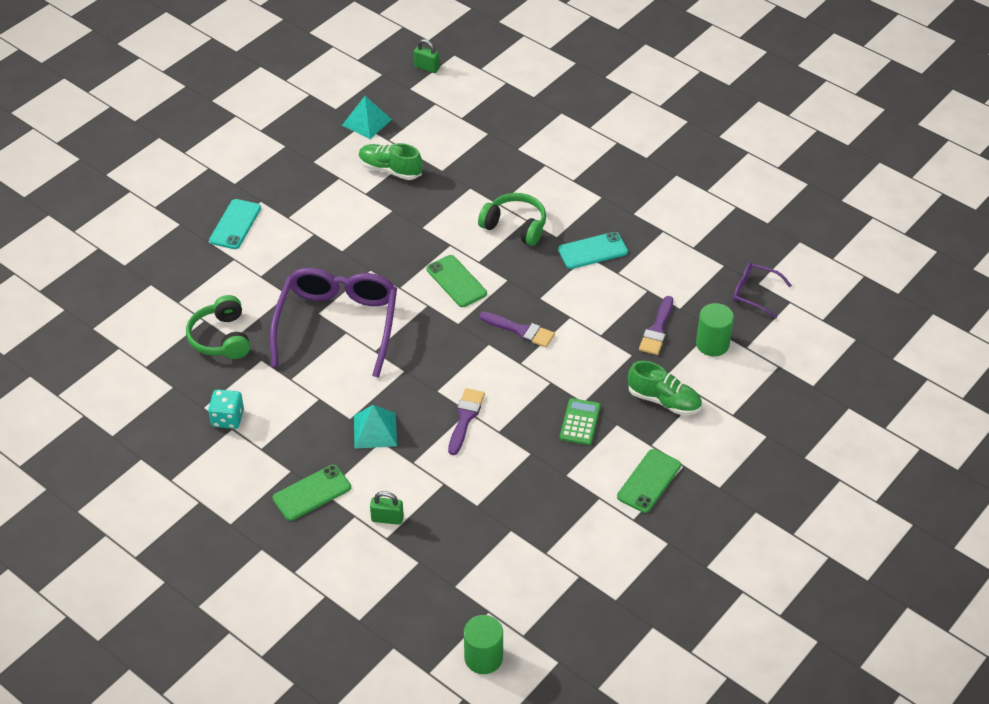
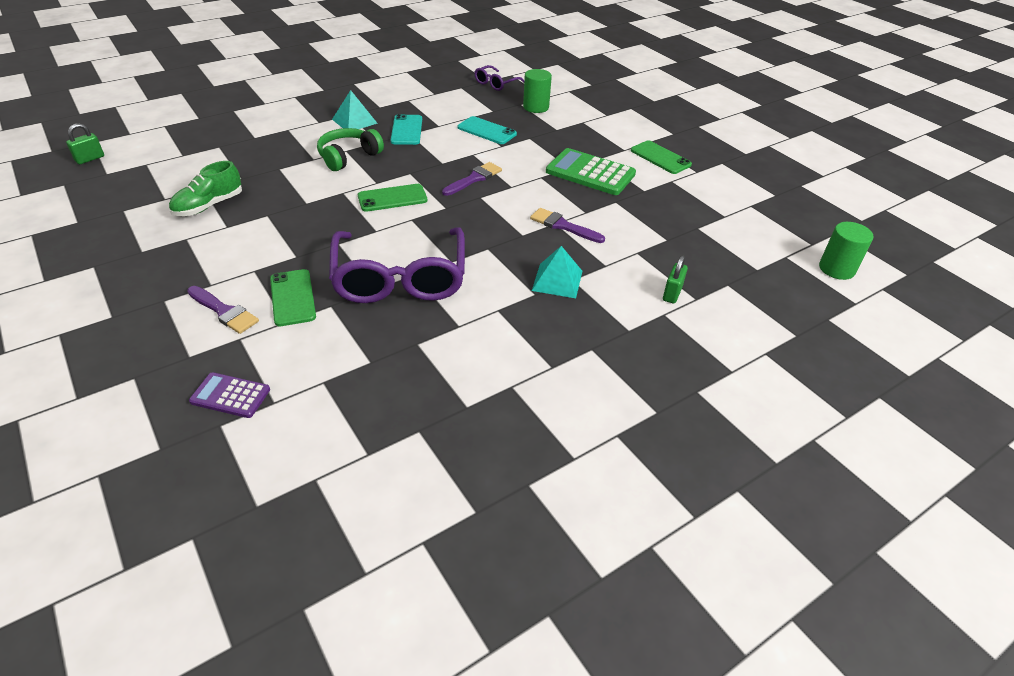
camera: 75 degrees left, 5 degrees down
green headphones [186,295,250,359] -> none
turquoise dice [208,389,244,429] -> none
turquoise phone [209,199,261,249] -> turquoise phone moved to [458,116,517,144]
purple glasses [270,268,397,378] -> purple glasses turned 120 degrees counterclockwise [329,228,465,303]
green phone [273,465,351,521] -> green phone moved to [270,269,316,326]
turquoise pyramid [342,96,392,139] -> turquoise pyramid moved to [332,90,378,129]
green calculator [560,398,601,445] -> green calculator [546,148,636,195], size x1.75
green shoe [628,361,702,415] -> none
purple brush [639,296,673,355] -> purple brush moved to [187,286,259,334]
none -> purple calculator [189,372,270,418]

